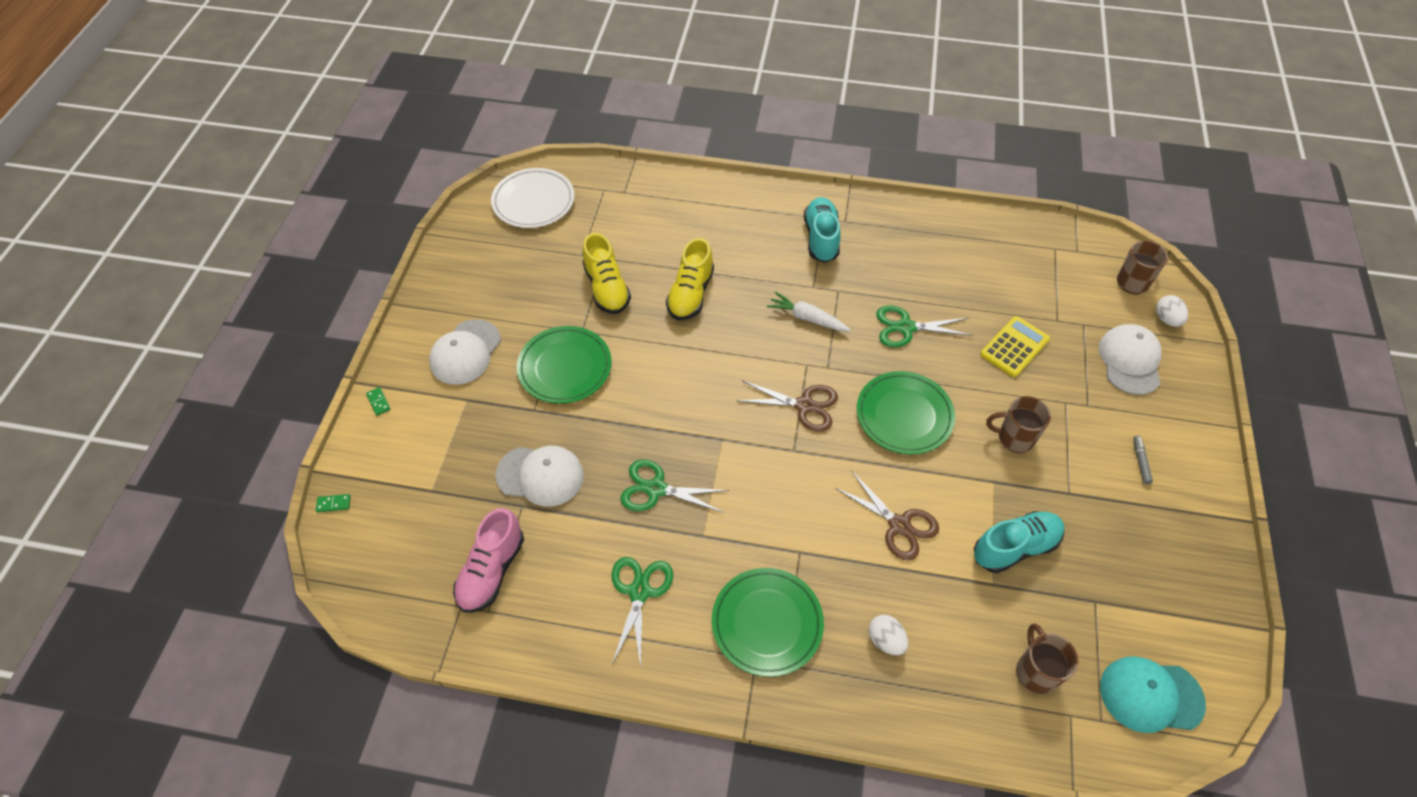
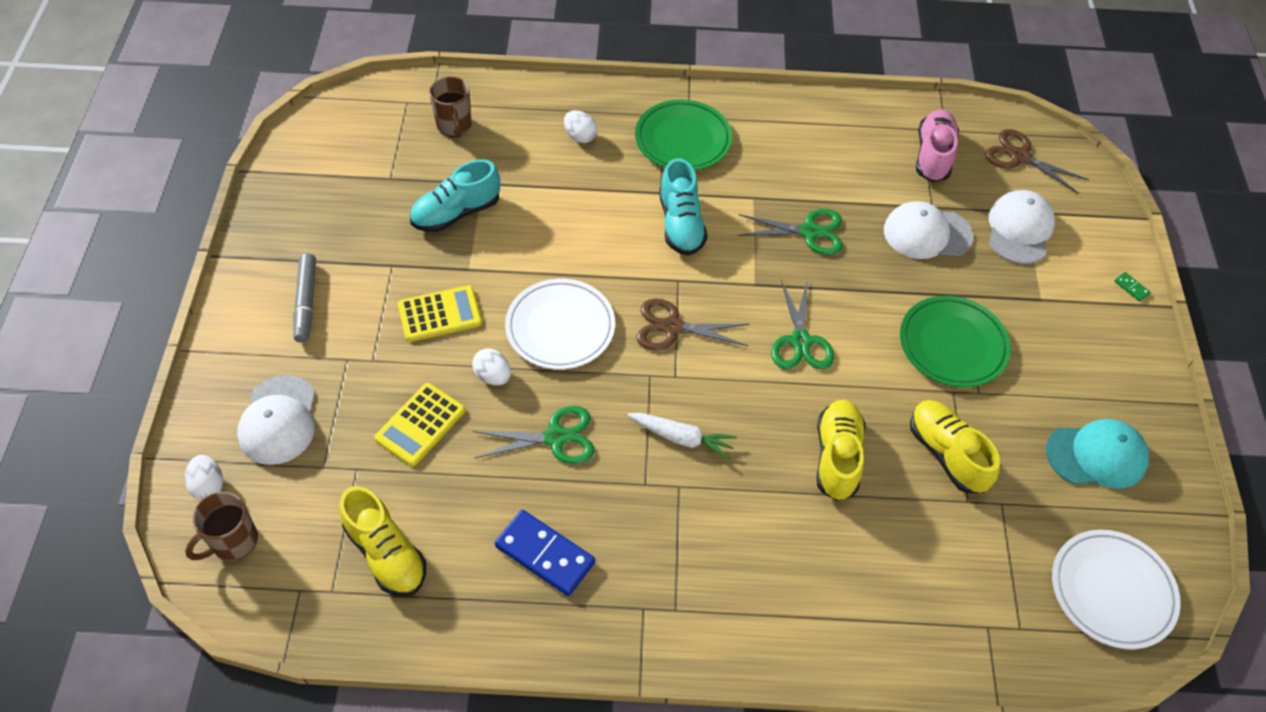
camera: 170 degrees right, 0 degrees up
green domino [316,494,351,512] -> none
white cap [429,319,501,385] -> white cap moved to [989,190,1055,264]
green scissors [611,557,673,667] -> green scissors moved to [771,279,834,369]
turquoise shoe [804,197,840,263] -> turquoise shoe moved to [659,158,707,256]
brown scissors [835,470,939,560] -> brown scissors moved to [985,129,1089,194]
green plate [857,371,955,454] -> white plate [505,279,615,369]
brown mug [986,396,1051,453] -> yellow calculator [398,285,482,342]
turquoise cap [1100,656,1206,733] -> turquoise cap moved to [1046,419,1149,489]
grey marker [1133,436,1153,484] -> grey marker [293,253,316,343], size x1.79
none -> yellow shoe [339,486,426,597]
none -> white egg [472,349,511,385]
none -> blue domino [495,510,595,596]

